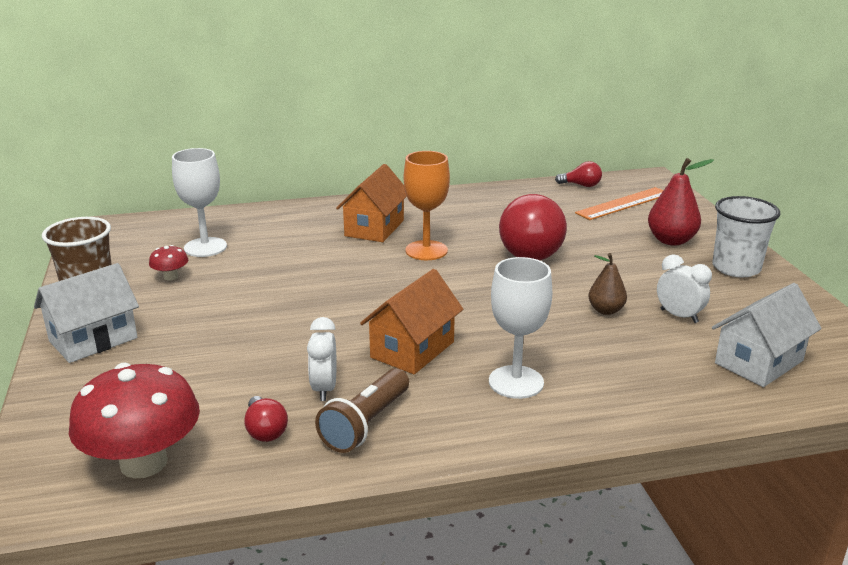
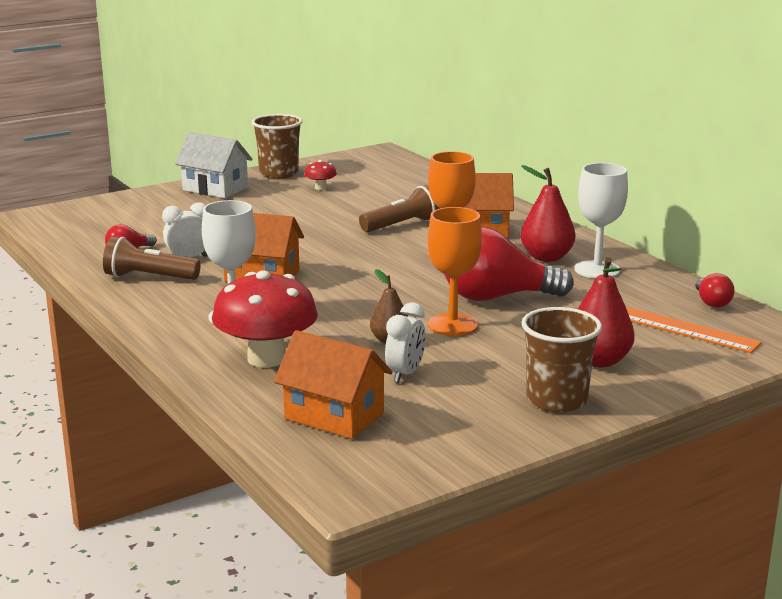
camera: 70 degrees right, 5 degrees down
red mushroom [69,363,200,478] -> red mushroom moved to [212,270,318,368]
white goblet [172,148,227,257] -> white goblet moved to [574,163,628,278]
white cup [712,196,780,277] -> brown cup [521,307,602,412]
white house [712,283,822,387] -> orange house [274,330,392,439]
none -> brown flashlight [359,185,440,232]
none -> orange goblet [428,207,482,336]
none -> red pear [520,165,575,262]

